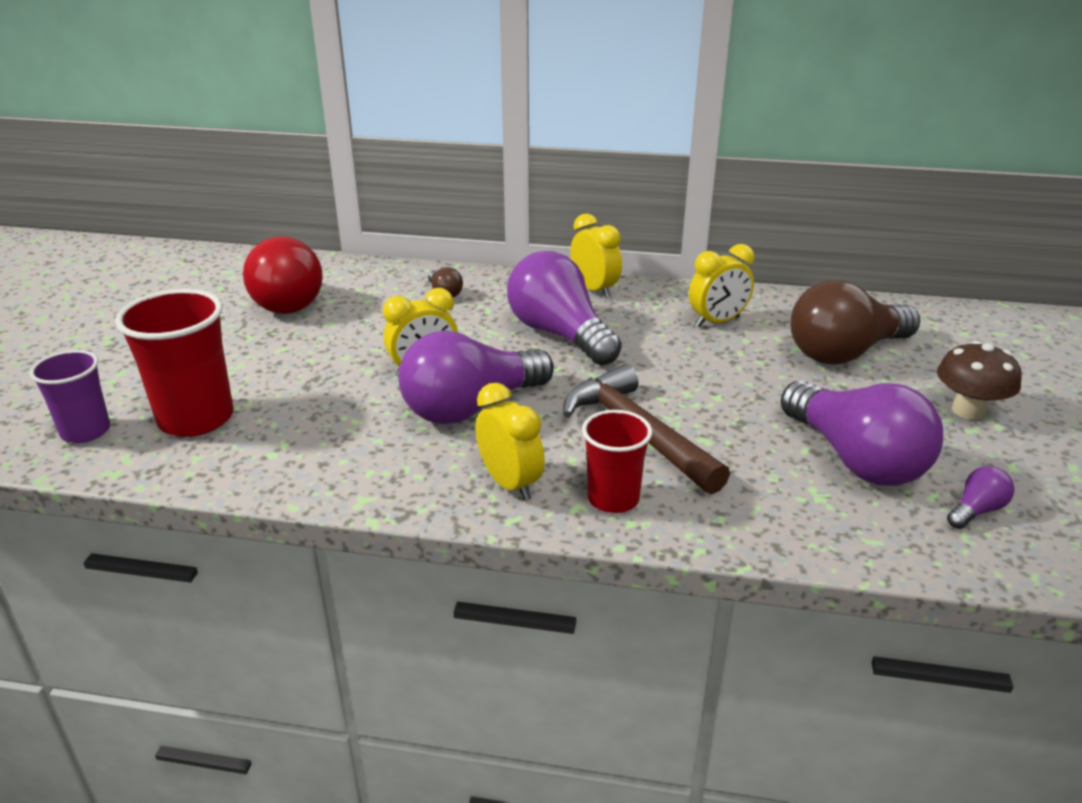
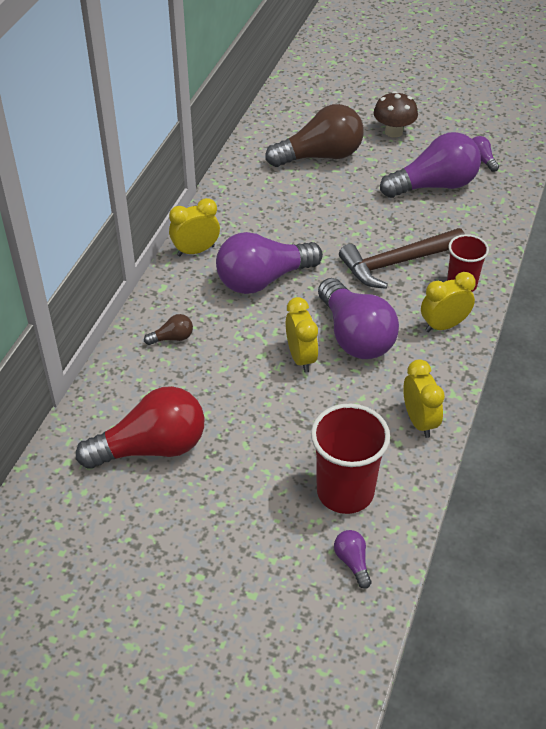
camera: 80 degrees left, 15 degrees up
purple cup [30,350,110,443] -> purple light bulb [334,530,371,589]
yellow clock [689,244,754,327] -> yellow clock moved to [403,359,445,438]
brown light bulb [790,280,920,364] -> brown light bulb turned 90 degrees counterclockwise [265,104,364,167]

